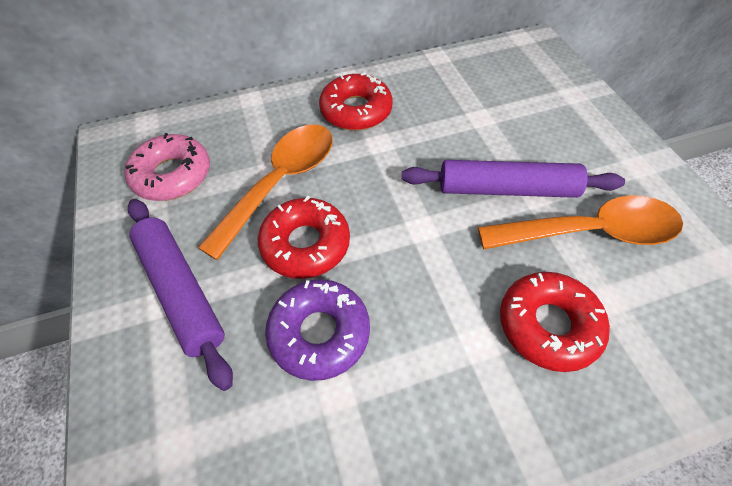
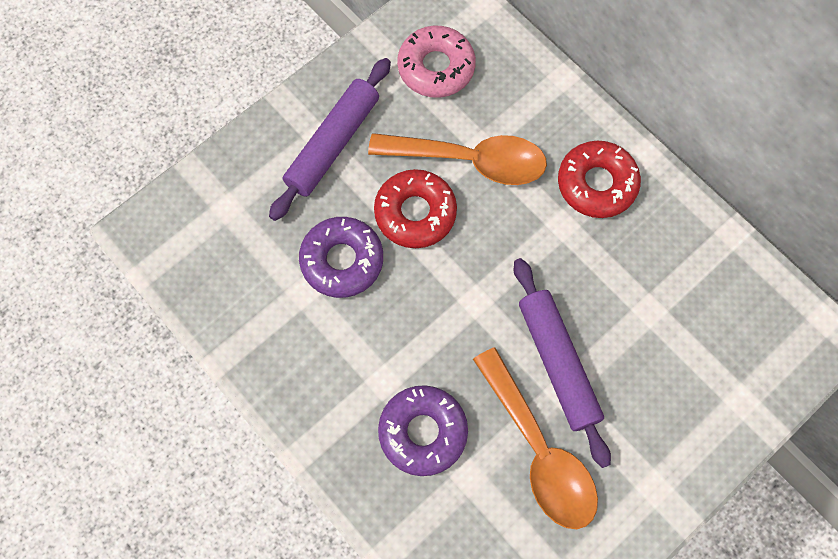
camera: 65 degrees right, 15 degrees up
red donut [500,272,610,372] -> purple donut [378,385,468,476]

